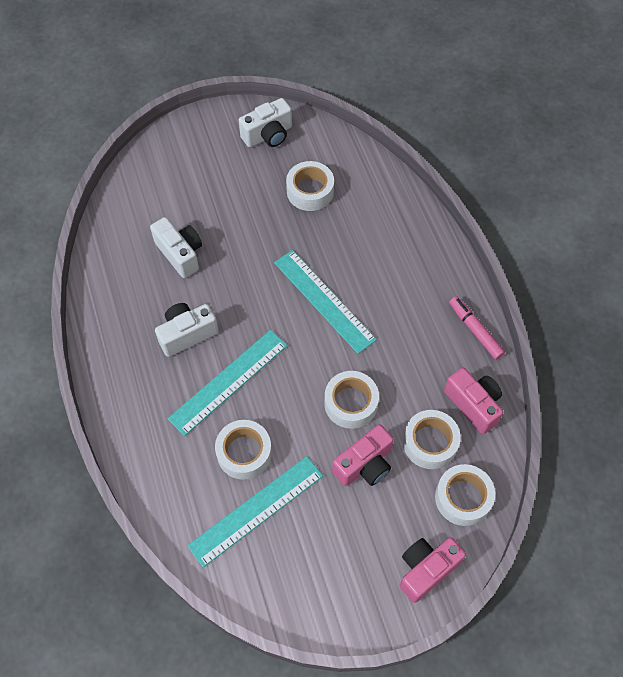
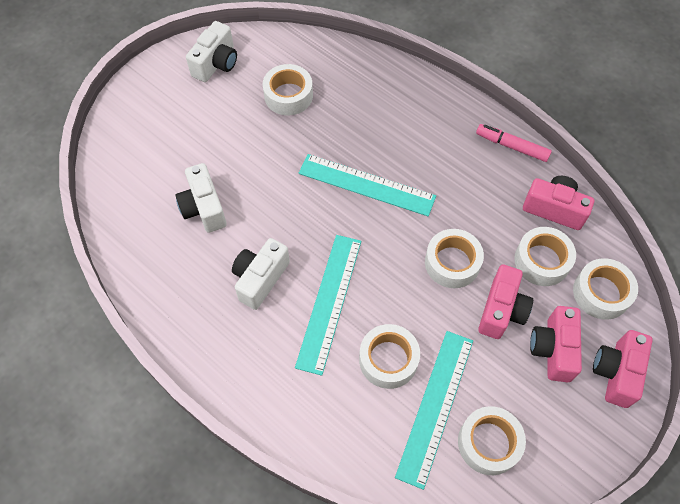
camera: 30 degrees left, 0 degrees up
white camera [150,217,202,278] -> white camera turned 135 degrees counterclockwise [175,163,227,233]
none -> white tape [458,406,526,475]
none -> pink camera [530,306,582,382]

